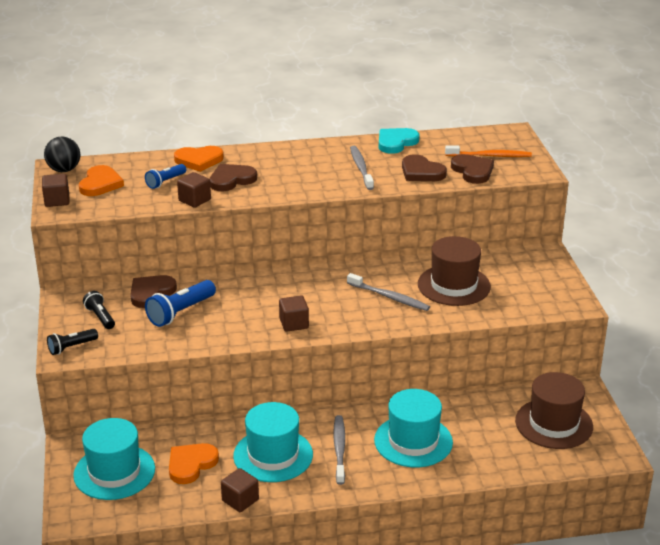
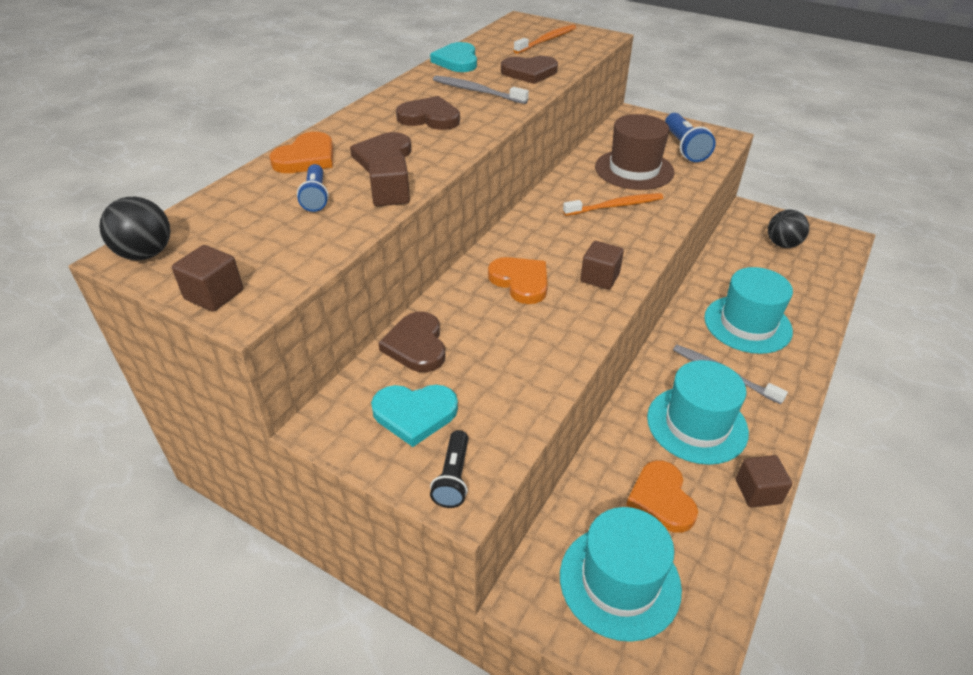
camera: 50 degrees left, 10 degrees up
orange heart [79,165,124,196] -> orange heart moved to [488,257,548,304]
black flashlight [83,291,115,329] -> turquoise heart [371,385,458,447]
blue flashlight [145,280,216,327] -> blue flashlight moved to [665,113,716,162]
grey toothbrush [347,273,430,311] -> orange toothbrush [563,193,663,216]
brown heart [451,154,494,184] -> brown heart moved to [396,96,460,130]
brown hat [515,372,593,449] -> black ball [768,210,809,248]

